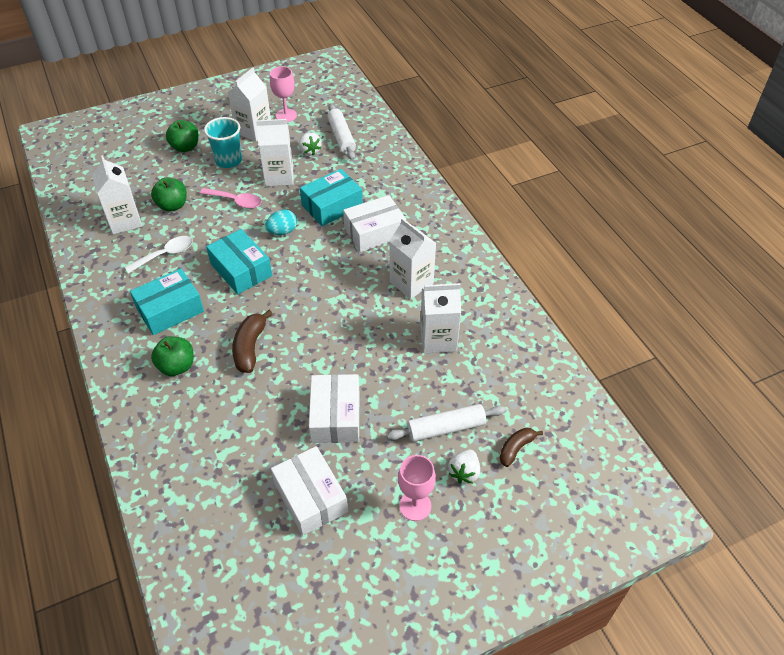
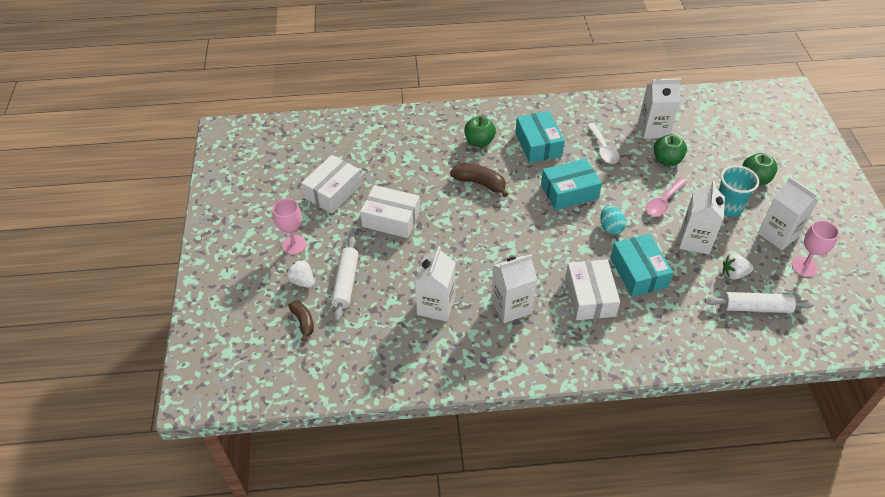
camera: 110 degrees right, 0 degrees up
white box [271,446,348,536] -> white box turned 45 degrees counterclockwise [301,155,362,213]

